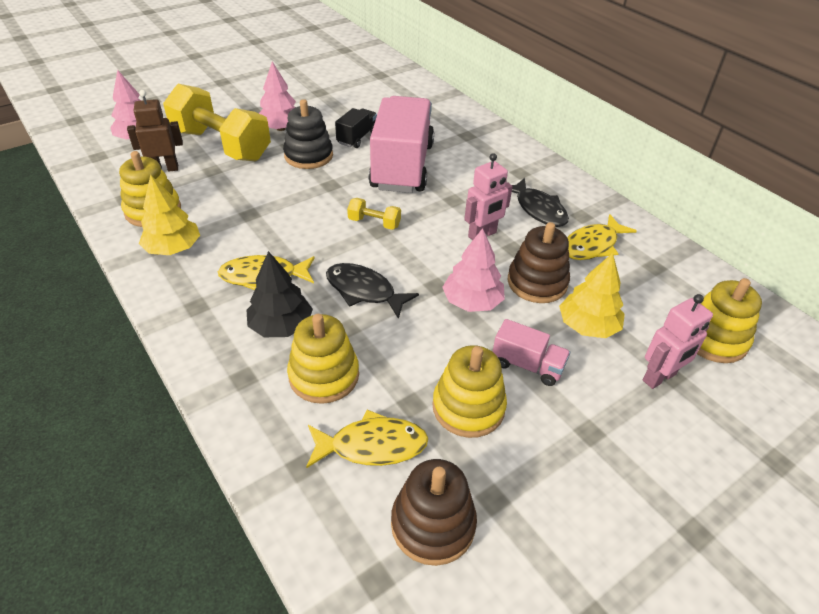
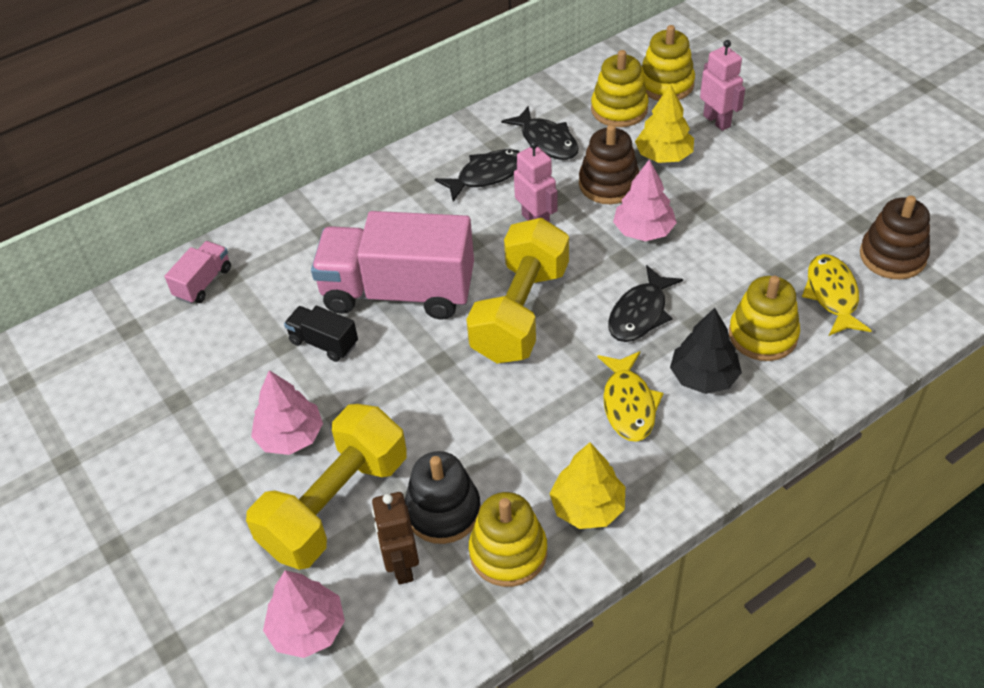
camera: 85 degrees left, 5 degrees up
black stacking toy [283,99,333,169] -> black stacking toy moved to [405,451,481,544]
yellow dumbbell [347,198,401,230] -> yellow dumbbell [466,218,569,363], size x2.40
yellow stacking toy [432,345,507,438] -> yellow stacking toy moved to [591,50,649,127]
pink truck [493,319,570,386] -> pink truck moved to [165,241,231,304]
yellow fish [567,214,637,260] -> black fish [501,106,579,160]

